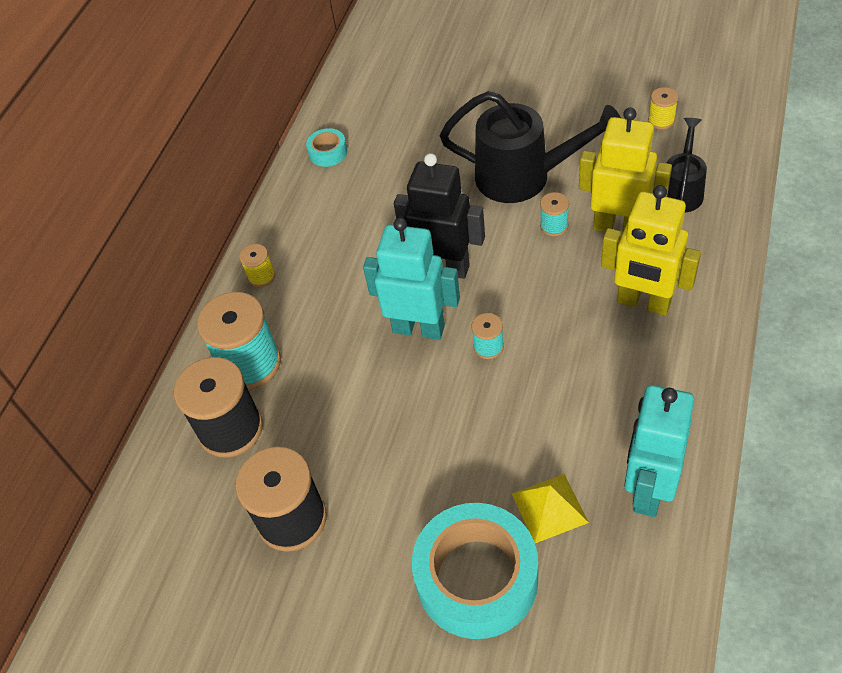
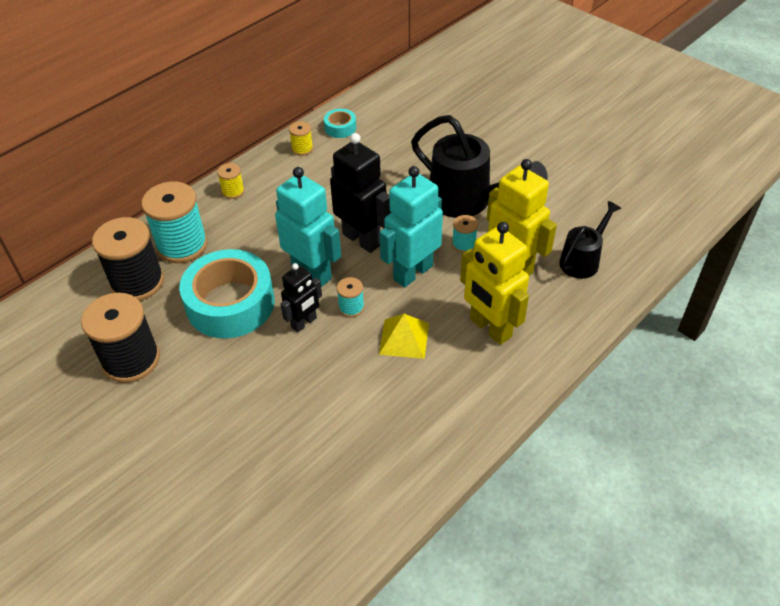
camera: 20 degrees right, 5 degrees down
turquoise tape [412,503,538,639] -> turquoise tape moved to [179,249,275,338]
yellow pyramid [512,474,589,543] -> yellow pyramid moved to [379,314,429,359]
turquoise robot [624,385,694,517] -> turquoise robot moved to [379,166,443,287]
yellow spool [648,87,678,130] -> yellow spool moved to [289,121,313,156]
none -> black robot [280,263,322,333]

